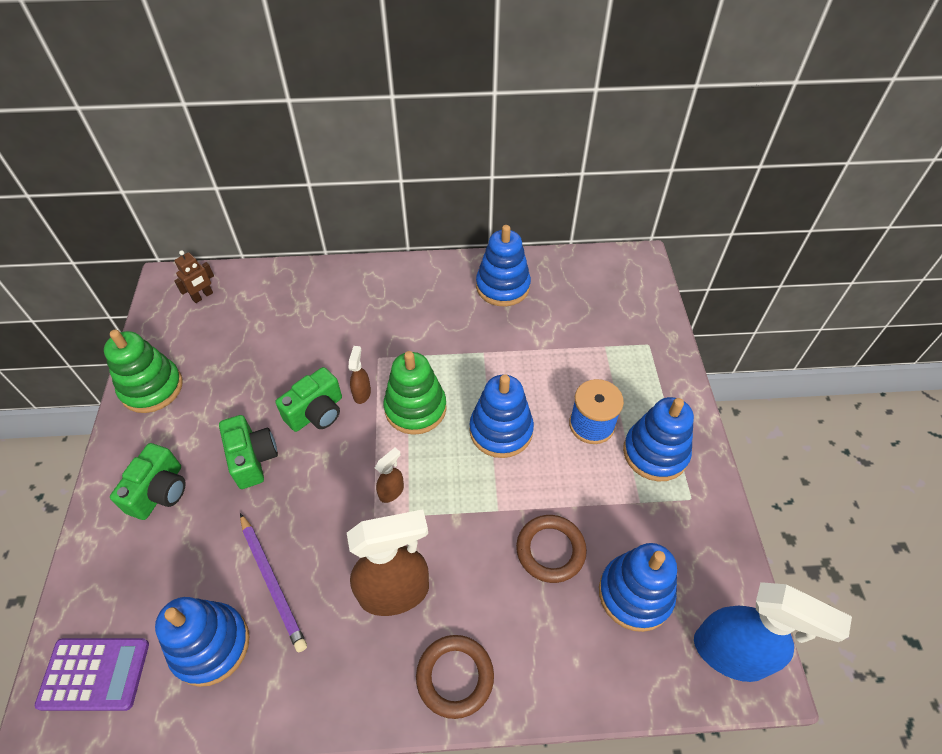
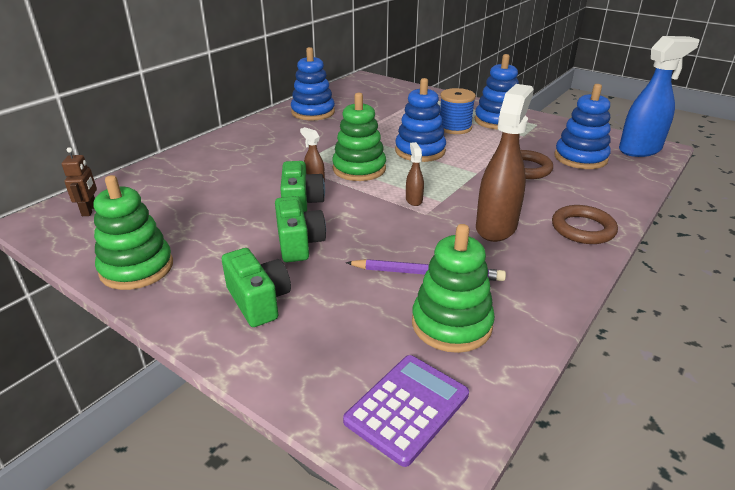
camera: 50 degrees left, 20 degrees down
blue stacking toy [155,597,250,687] -> green stacking toy [412,224,495,353]
green camera [219,415,278,489] -> green camera turned 60 degrees clockwise [275,196,326,262]

